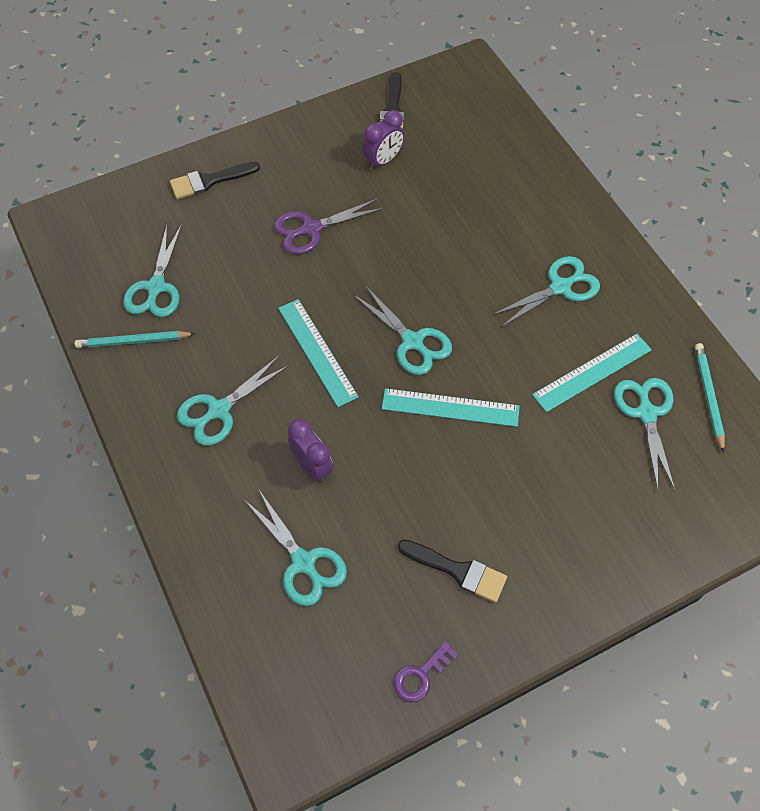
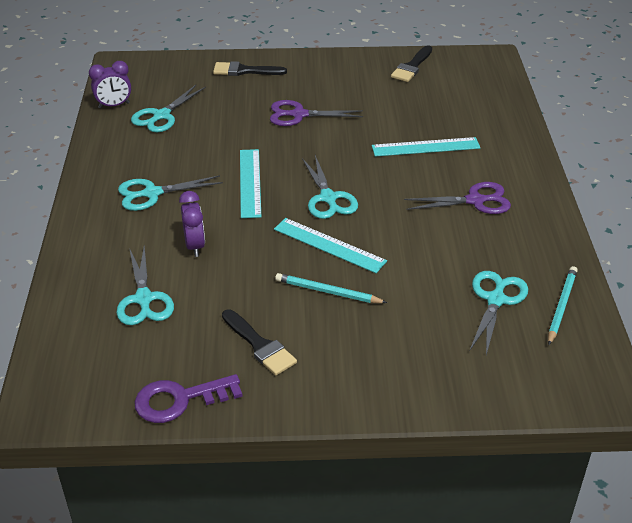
camera: 25 degrees right, 20 degrees down
turquoise pencil [75,331,195,348] -> turquoise pencil moved to [275,273,387,303]
purple clock [362,110,404,170] -> purple clock moved to [89,61,131,108]
purple key [394,641,458,703] -> purple key [134,374,243,423], size x1.59
turquoise scissors [492,256,600,327] -> purple scissors [404,182,511,214]
turquoise ruler [532,334,652,412] -> turquoise ruler moved to [372,137,481,157]

